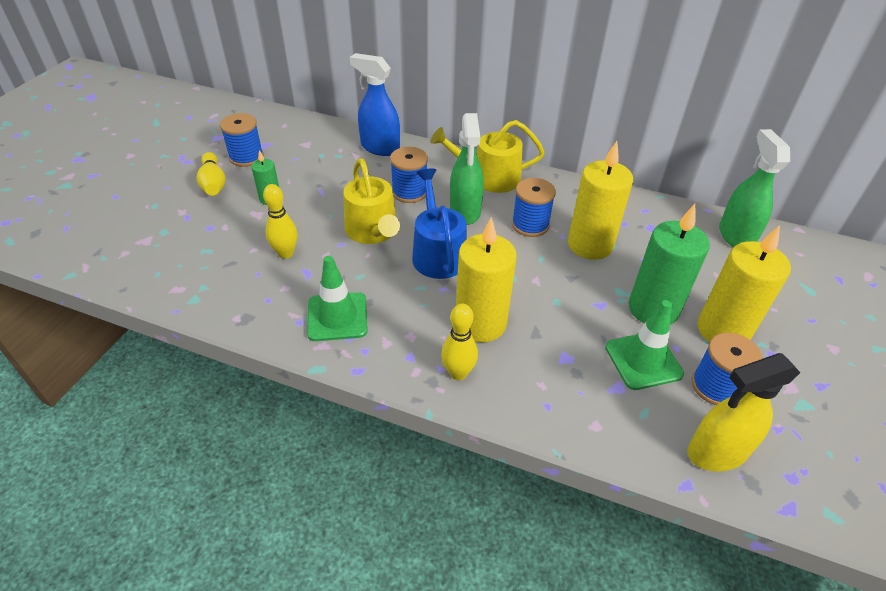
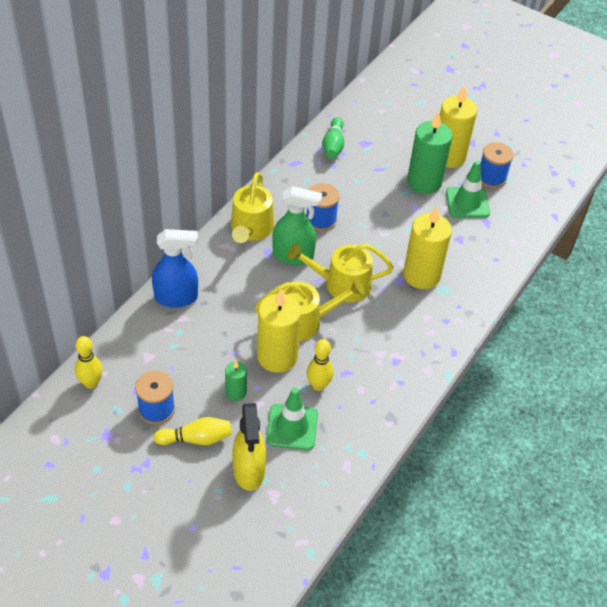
camera: 80 degrees left, 5 degrees up
green traffic cone [307,256,368,341] -> green traffic cone moved to [266,387,318,450]
blue spray bottle [350,53,400,156] -> blue spray bottle turned 135 degrees counterclockwise [152,229,198,308]
blue spool [390,147,428,203] -> none
blue watering can [412,168,467,279] -> yellow watering can [288,243,394,302]
yellow bowling pin [441,303,478,380] -> yellow bowling pin moved to [75,336,103,389]
yellow candle [568,141,633,260] -> yellow candle moved to [257,289,301,373]
yellow spray bottle [687,353,800,472] -> yellow spray bottle moved to [233,403,266,491]
green spray bottle [719,129,790,247] -> none
none -> green bowling pin [322,117,344,159]

